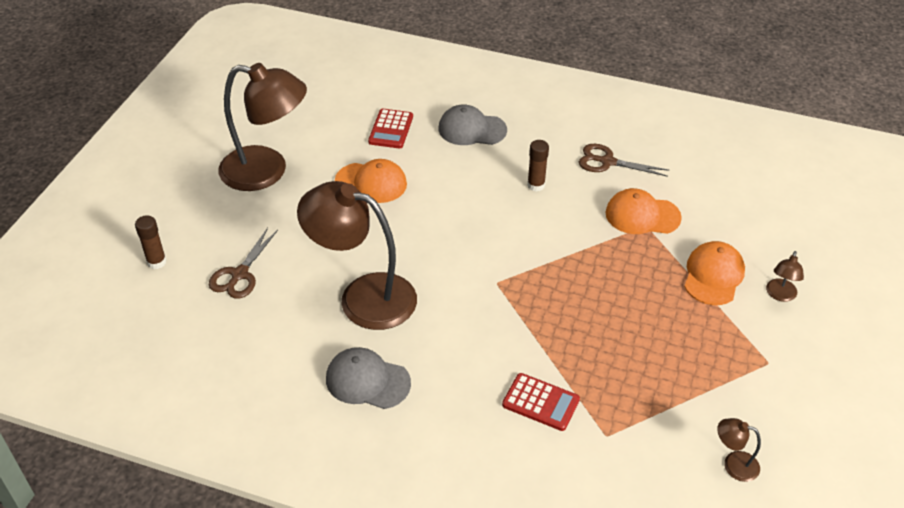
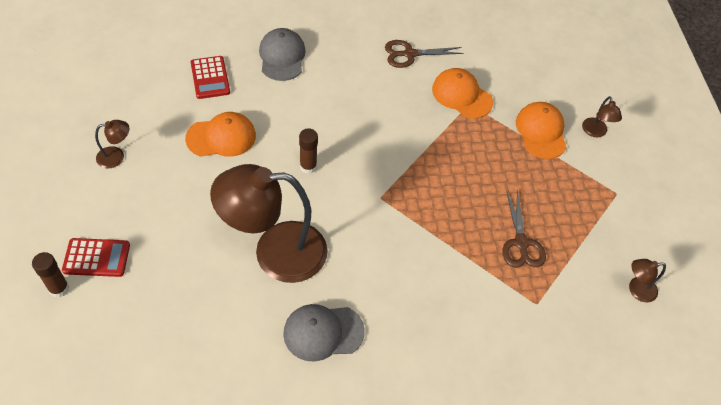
camera: 30 degrees left, 10 degrees up
brown scissors [209,228,278,299] -> brown scissors moved to [502,189,546,268]
brown lamp [218,63,307,191] -> brown lamp [95,120,129,168], size x0.41
grey cap [438,105,507,145] -> grey cap turned 105 degrees clockwise [259,28,306,81]
red calculator [502,373,580,431] -> red calculator moved to [62,238,130,277]
brown glue stick [527,140,549,192] -> brown glue stick moved to [299,128,318,174]
orange cap [606,188,682,234] -> orange cap turned 60 degrees clockwise [432,68,493,119]

